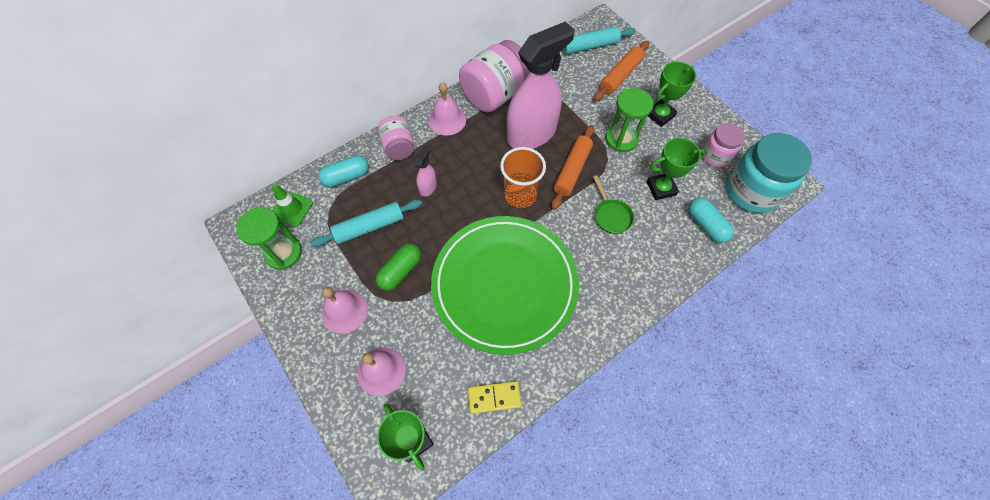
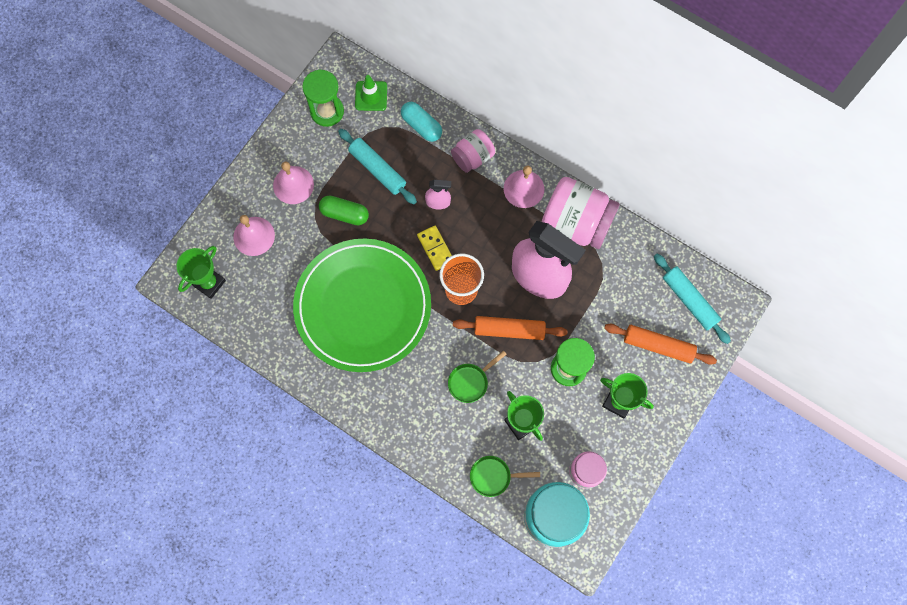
camera: 70 degrees right, 10 degrees up
yellow domino [468,381,521,414] -> yellow domino moved to [417,226,452,271]
turquoise capsule [688,197,734,243] -> green pan [470,456,540,497]

